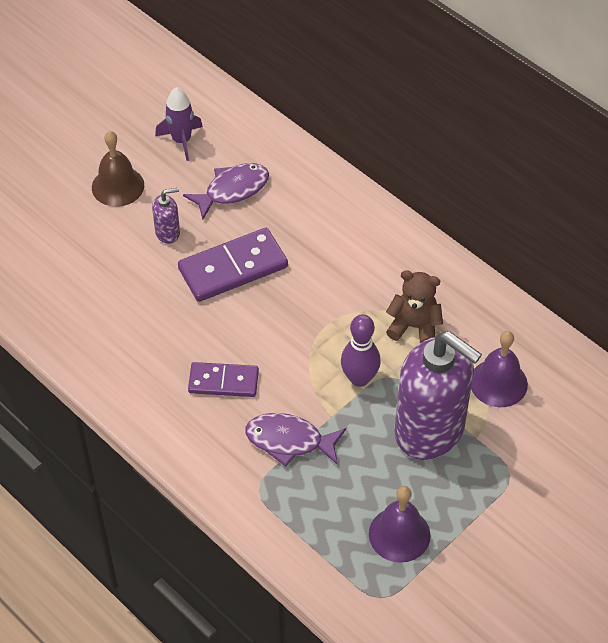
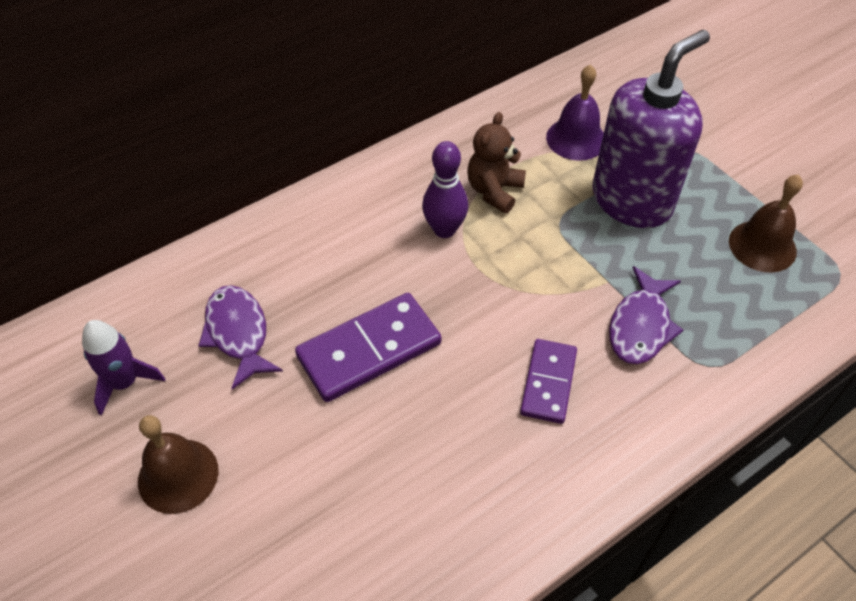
camera: 80 degrees left, 0 degrees up
purple soap dispenser [152,188,180,244] -> none
purple domino [178,228,288,302] -> purple domino turned 75 degrees clockwise [295,293,441,402]
purple bowling pin [341,314,381,387] -> purple bowling pin moved to [422,141,468,238]
purple bell [369,486,431,563] -> brown bell [729,174,803,273]

